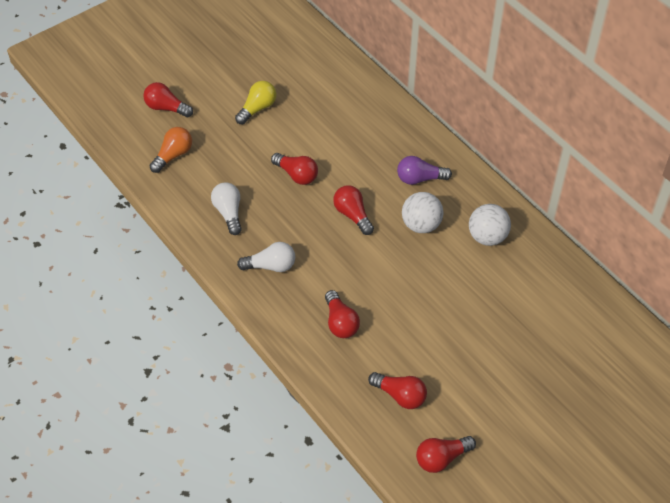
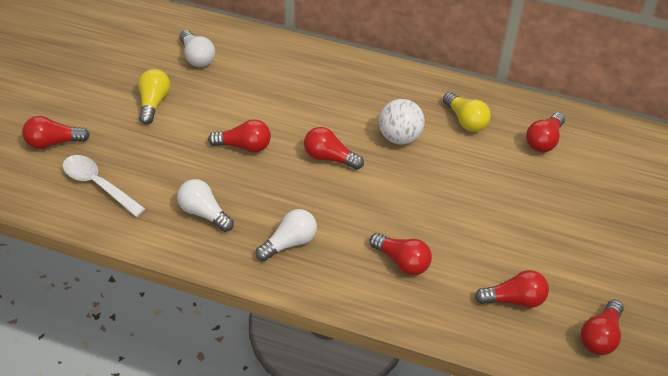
camera: 35 degrees left, 5 degrees down
orange light bulb [149,127,192,173] -> white spoon [63,155,146,217]
purple light bulb [397,156,452,185] -> none
white ball [469,204,511,246] -> yellow light bulb [443,92,491,132]
none -> white light bulb [180,30,215,67]
none -> red light bulb [526,112,565,152]

